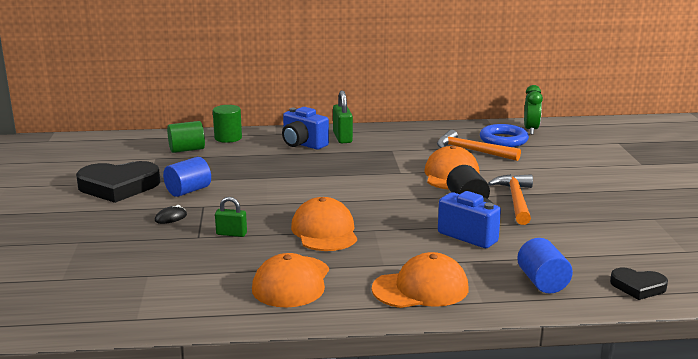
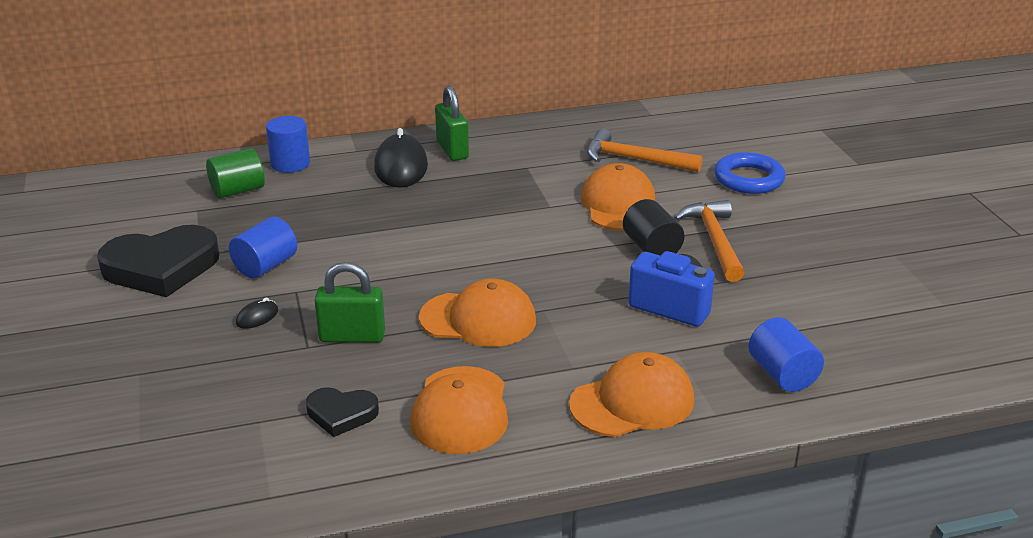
camera: 10 degrees left, 10 degrees up
green cylinder [213,105,242,143] -> blue cylinder [266,116,310,173]
green padlock [215,197,247,237] -> green padlock [314,262,385,343], size x1.56
blue camera [282,107,329,150] -> black mouse [374,128,428,188]
orange cap [291,197,357,251] -> orange cap turned 120 degrees clockwise [419,279,536,347]
blue ring [480,124,529,147] -> blue ring moved to [714,152,785,194]
green clock [524,85,543,134] -> none
black heart [610,268,668,300] -> black heart moved to [306,387,379,437]

